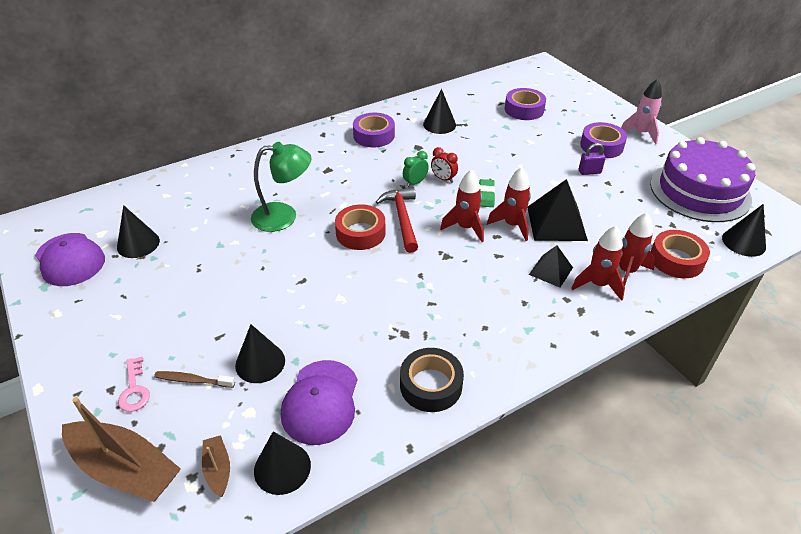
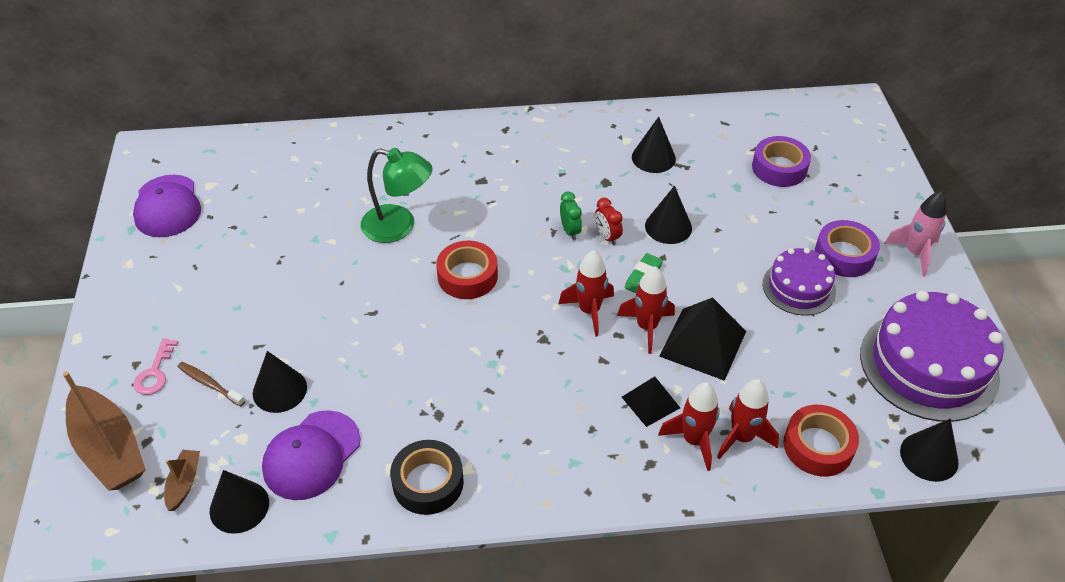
camera: 25 degrees right, 5 degrees up
black cone [117,205,160,258] -> black cone moved to [645,186,692,244]
purple tape [353,112,395,148] -> none
red hammer [376,187,418,253] -> none
green clock [403,151,429,187] -> green clock turned 90 degrees clockwise [560,191,582,240]
purple padlock [579,143,606,175] -> purple cake [763,248,836,316]

